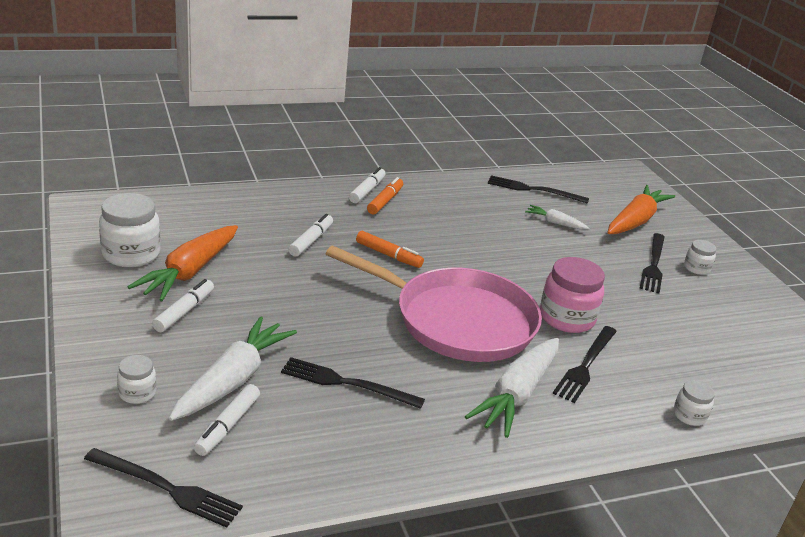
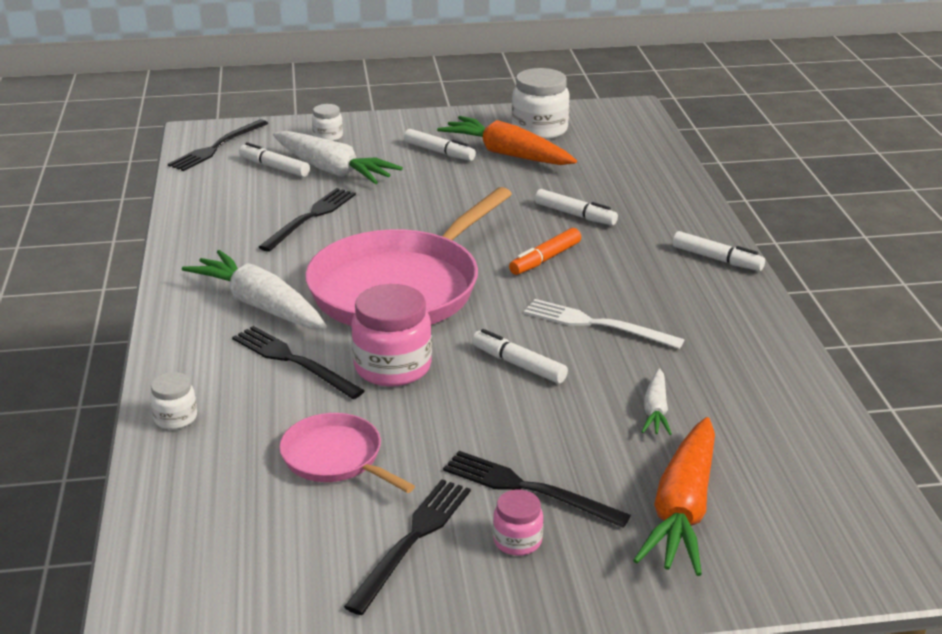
camera: 105 degrees right, 0 degrees up
orange marker [367,177,403,214] -> none
black fork [488,175,589,204] -> black fork moved to [344,479,471,615]
white carrot [525,205,590,230] -> white carrot turned 150 degrees clockwise [642,368,672,435]
orange carrot [607,185,675,234] -> orange carrot turned 60 degrees clockwise [633,417,715,576]
white jar [684,240,716,275] -> pink jar [493,489,543,556]
none -> pink pan [279,413,415,493]
none -> white marker [472,329,568,383]
none -> white fork [524,299,684,349]

